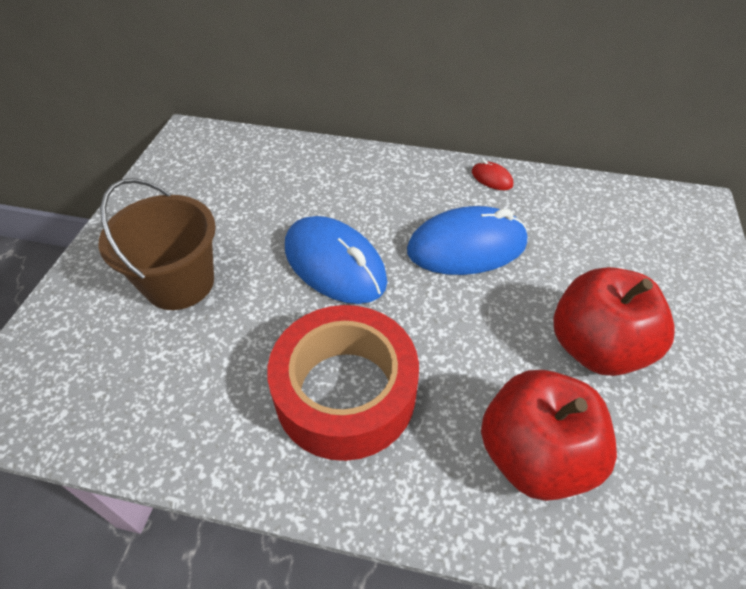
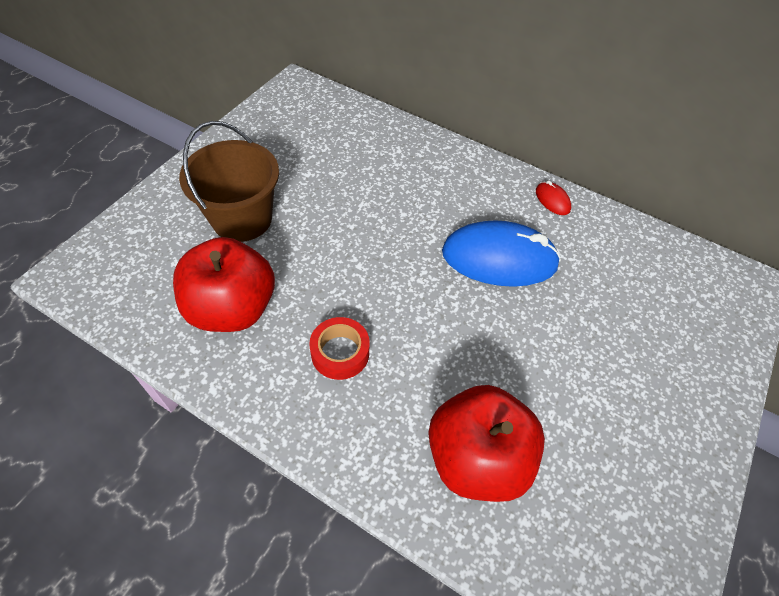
camera: 15 degrees right, 5 degrees up
red tape [267,305,419,461] -> red tape [309,317,370,380], size x0.47
blue mouse [285,216,387,304] -> none
red apple [554,267,675,376] -> red apple moved to [173,237,275,332]

